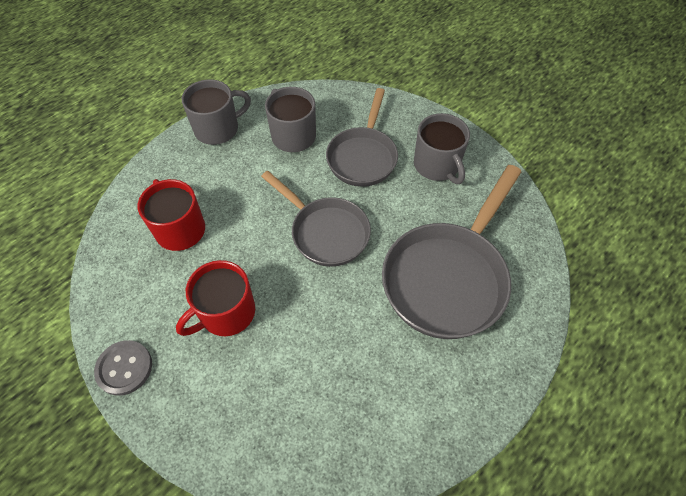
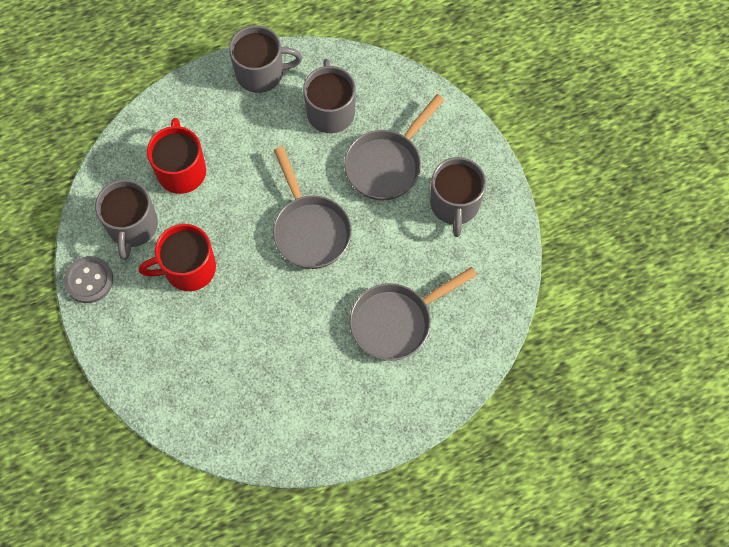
camera: 25 degrees right, 10 degrees up
grey pan [382,165,521,339] -> grey pan [349,267,477,361], size x0.66
none -> grey mug [95,179,158,260]

